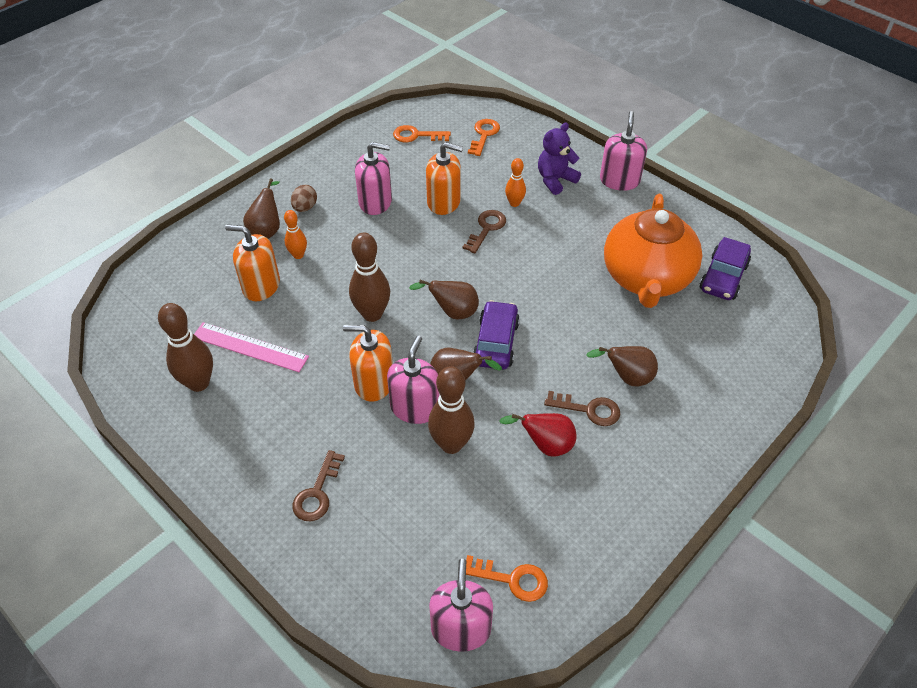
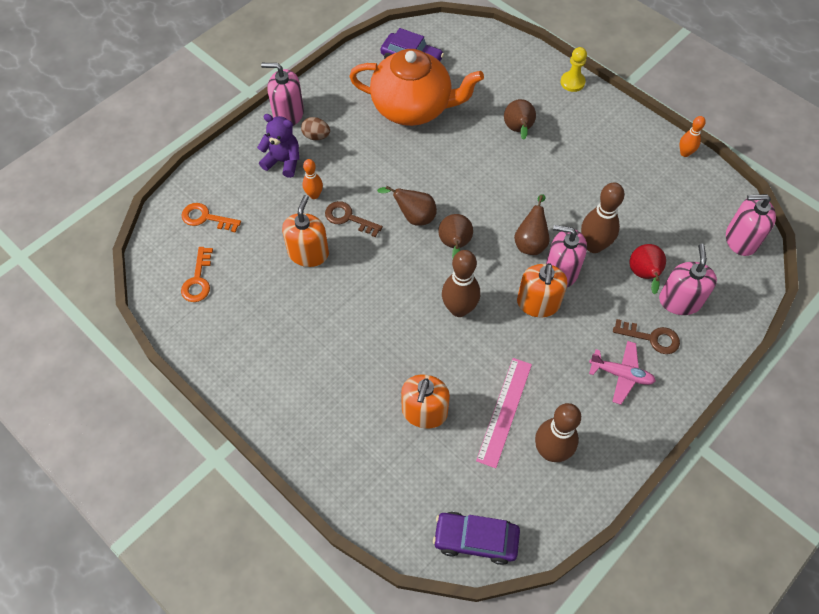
camera: 90 degrees left, 10 degrees up
brown pear [243,178,280,239] -> brown pear moved to [377,186,437,226]
orange bowling pin [284,210,307,259] -> orange bowling pin moved to [679,116,706,157]
brown egg [291,185,317,212] -> brown egg moved to [301,117,330,140]
pink soap dispenser [355,142,392,215] -> pink soap dispenser moved to [659,244,717,315]
orange key [466,555,548,602] -> none
purple car [473,300,520,370] -> purple car moved to [433,512,520,565]
red pear [499,413,577,457] -> red pear moved to [630,244,666,294]
purple teddy bear [538,122,581,195] -> purple teddy bear turned 150 degrees clockwise [257,114,299,178]
brown key [544,391,620,426] -> none
none -> yellow pawn [561,47,587,92]
none -> pink plane [589,341,656,405]

